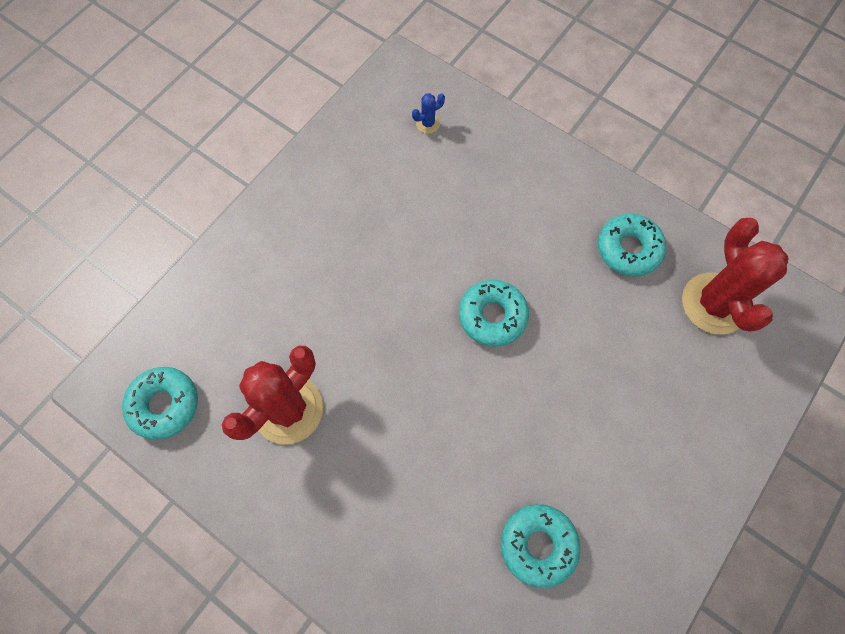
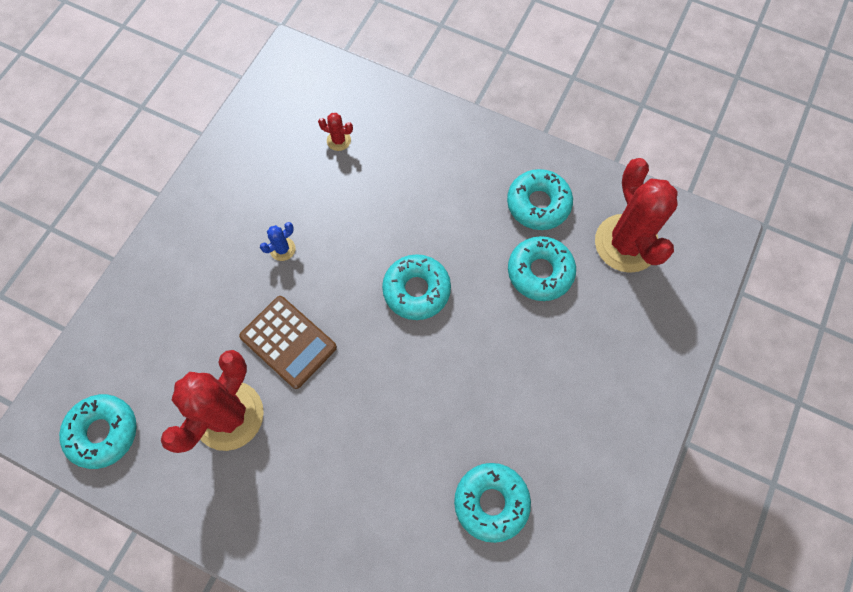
camera: 10 degrees left, 0 degrees up
blue cactus [412,93,445,134] -> blue cactus moved to [260,222,296,261]
none -> brown calculator [239,296,337,389]
none -> red cactus [318,113,353,151]
none -> turquoise donut [508,236,576,301]

